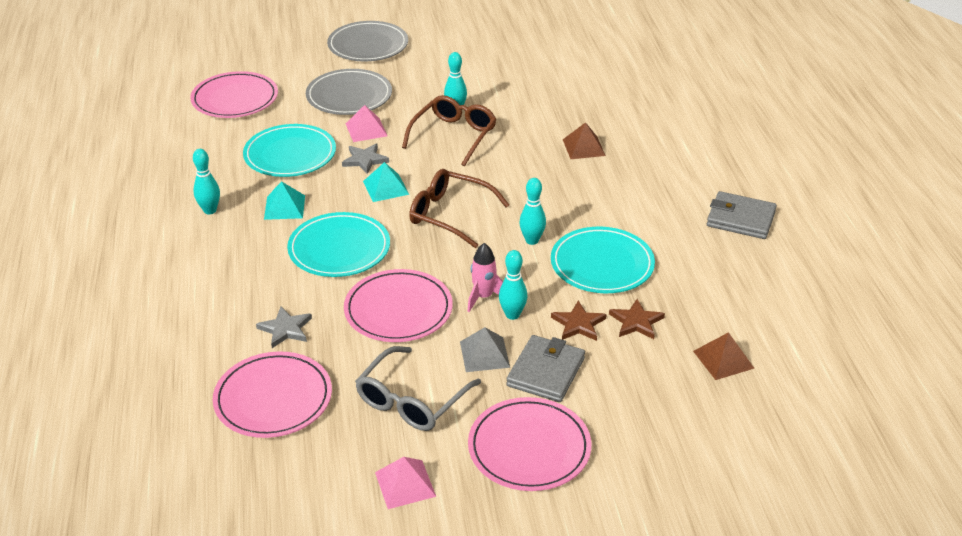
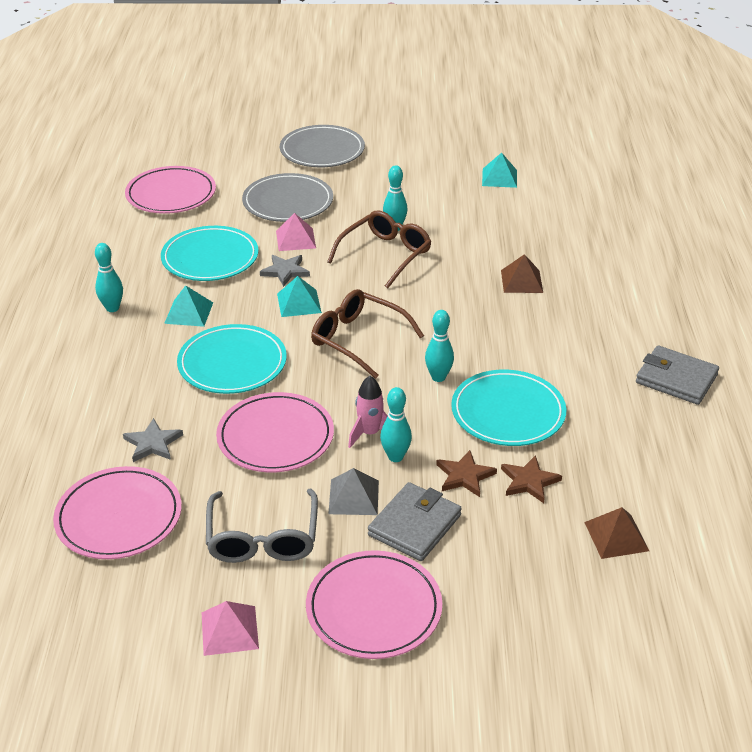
camera: 10 degrees right, 0 degrees up
grey glasses [355,346,481,431] -> grey glasses turned 45 degrees counterclockwise [206,489,318,563]
none -> turquoise pyramid [482,153,517,188]

